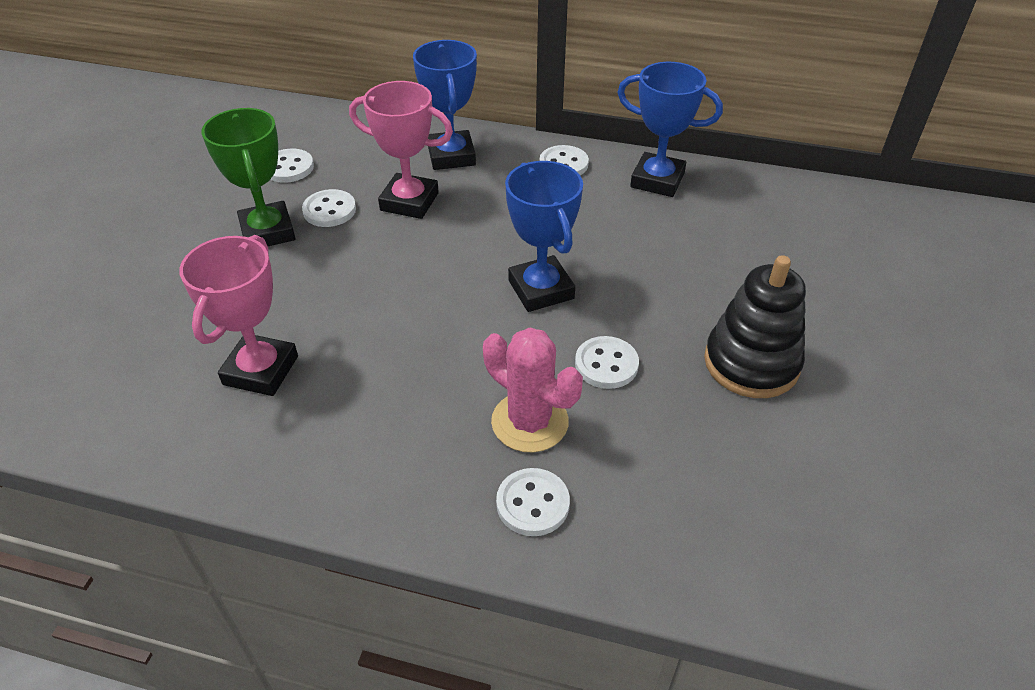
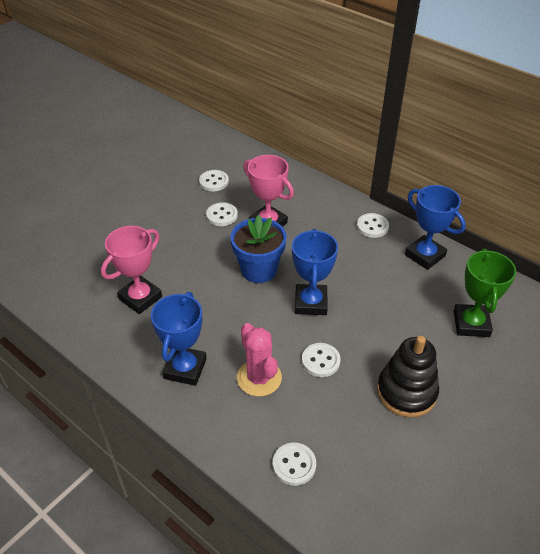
camera: 25 degrees right, 0 degrees up
green trophy [201,108,295,246] -> green trophy moved to [453,248,516,337]
blue trophy [413,40,477,170] -> blue trophy moved to [151,292,207,386]
white button [496,468,570,536] -> white button moved to [273,443,316,486]
none -> blue flower pot [230,215,287,283]

